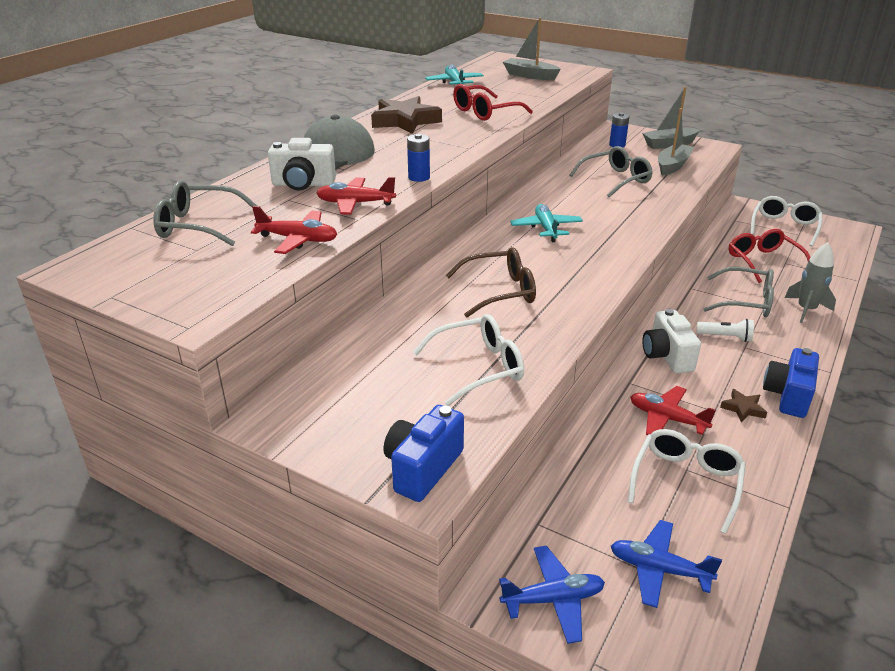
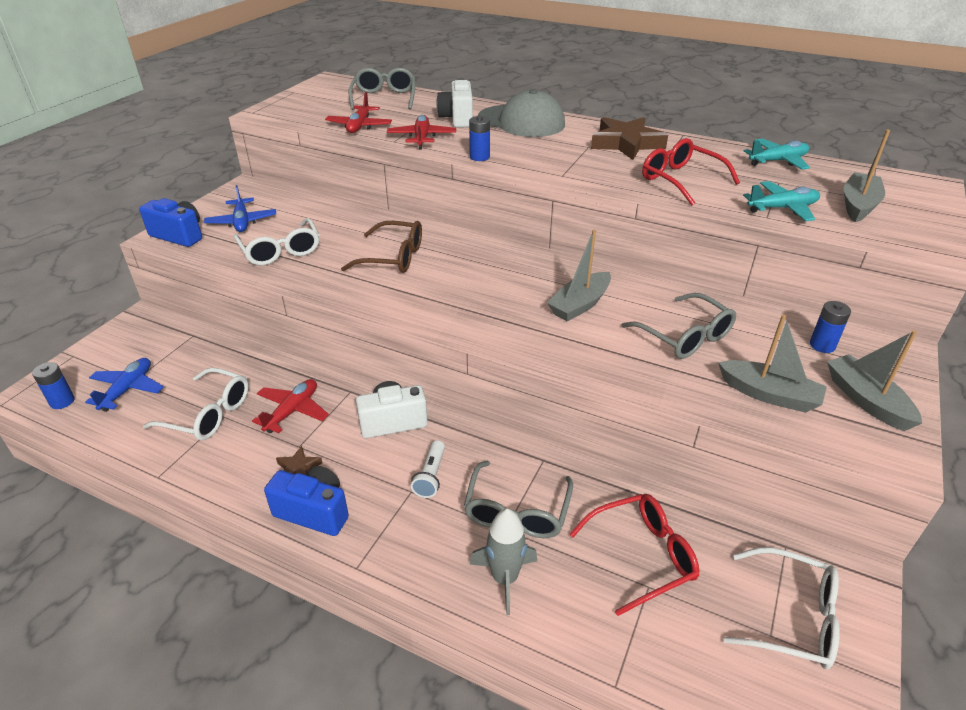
camera: 85 degrees right, 5 degrees up
brown glasses [446,247,536,317] -> brown glasses turned 60 degrees counterclockwise [341,221,422,273]
blue plane [499,546,605,644] -> blue plane moved to [204,185,276,232]
turquoise plane [510,204,583,242] -> turquoise plane moved to [743,181,820,221]
none -> blue battery [32,362,75,409]
none -> grey boat [547,229,611,321]

